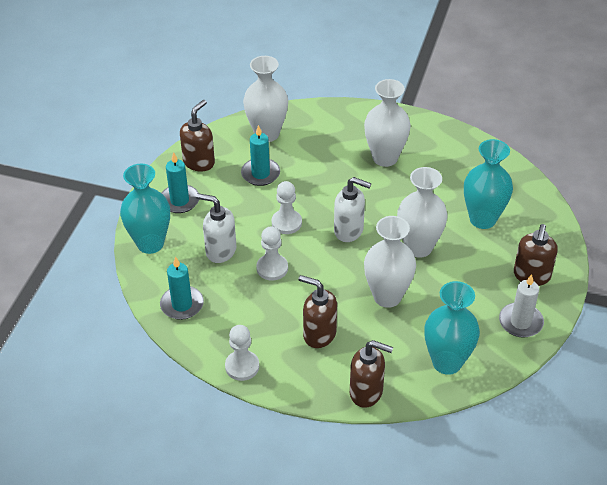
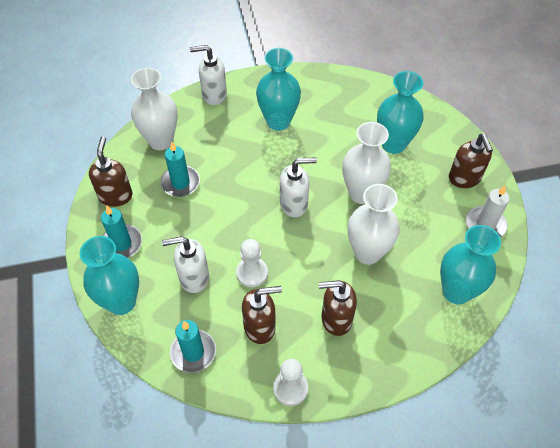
camera: 30 degrees left, 10 degrees up
white pawn [272,181,302,234] -> none
brown soap dispenser [350,340,393,408] -> brown soap dispenser moved to [242,286,282,344]
white vase [364,79,411,167] -> turquoise vase [256,48,301,131]
none -> white soap dispenser [190,45,227,105]

